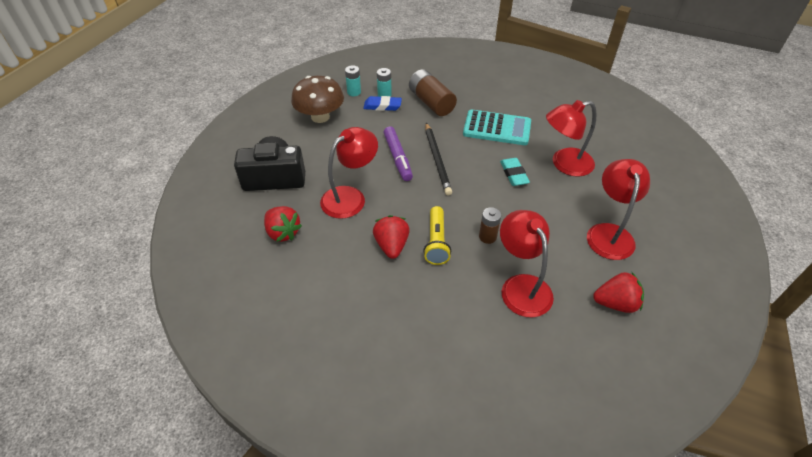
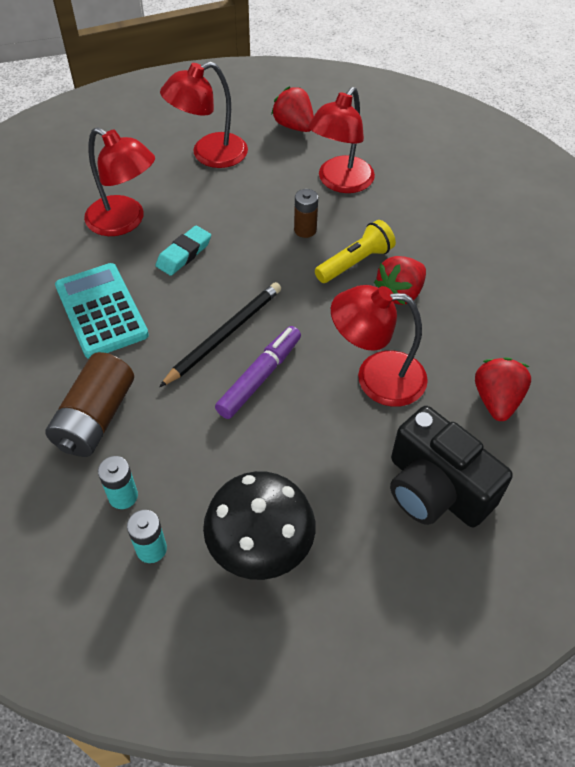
camera: 130 degrees left, 5 degrees up
brown mushroom [291,76,344,123] -> black mushroom [203,471,315,580]
blue eraser [363,96,402,111] -> none

